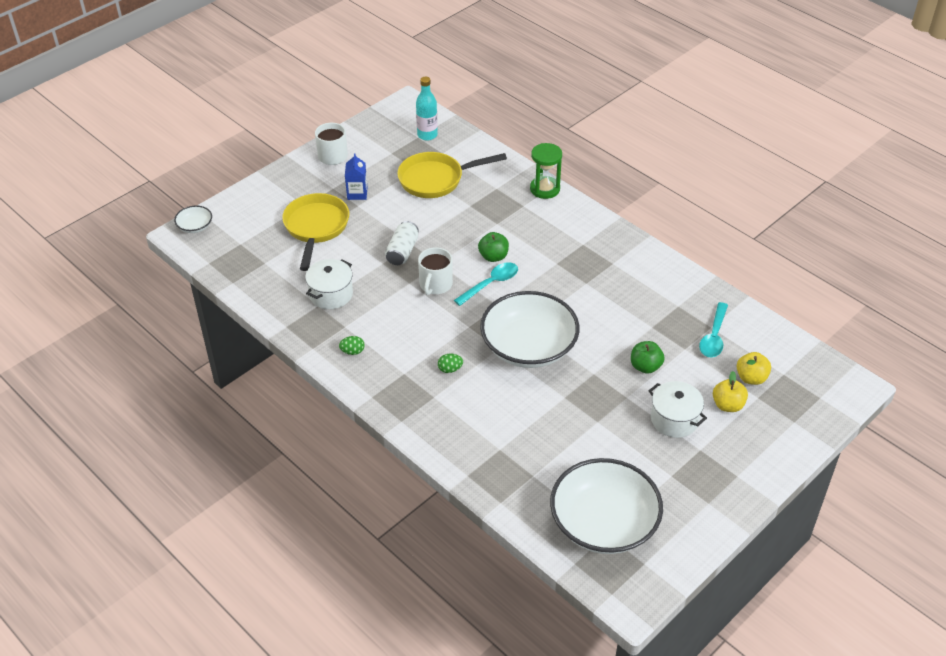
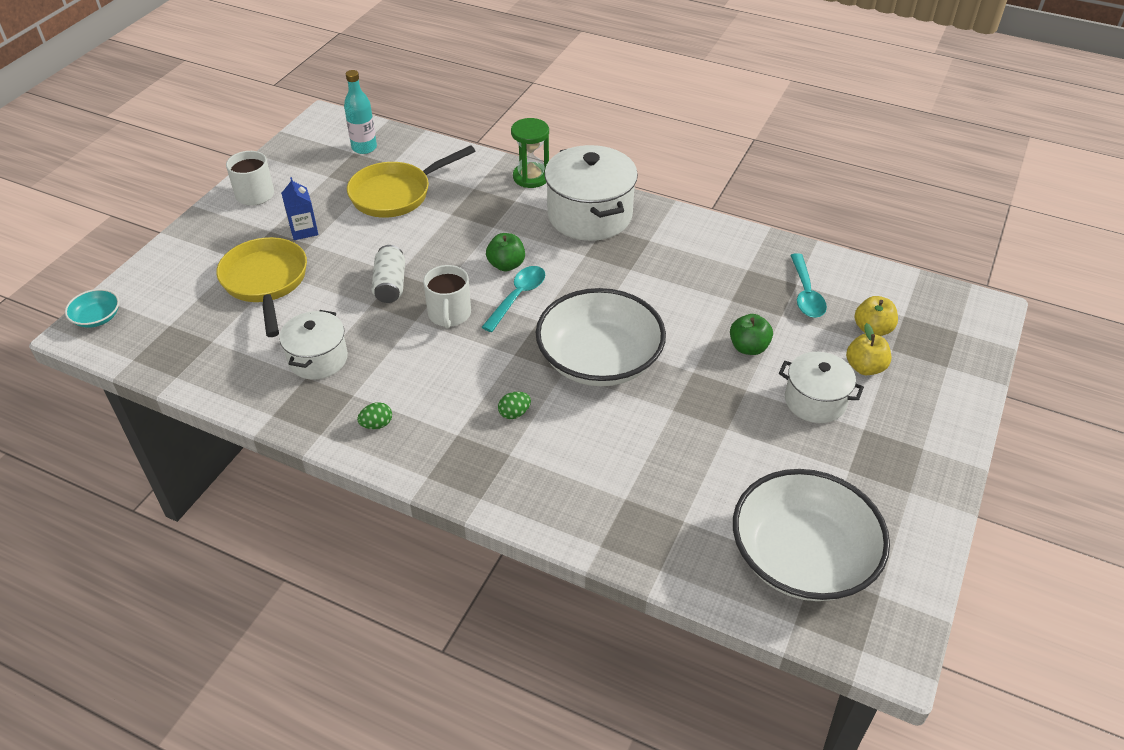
camera: 20 degrees left, 0 degrees up
white bowl [174,206,212,233] -> turquoise bowl [65,289,119,328]
none -> white pot [544,145,638,241]

